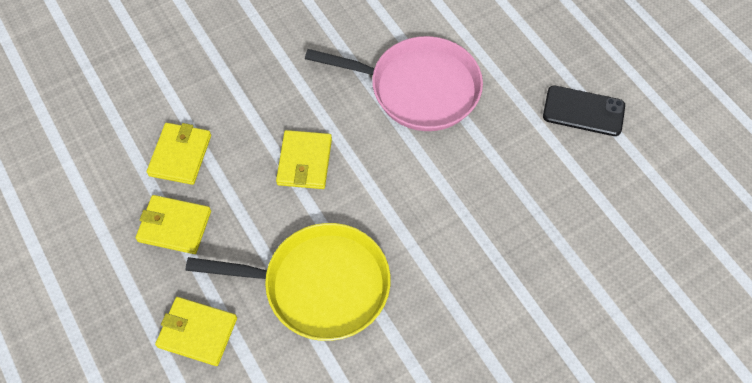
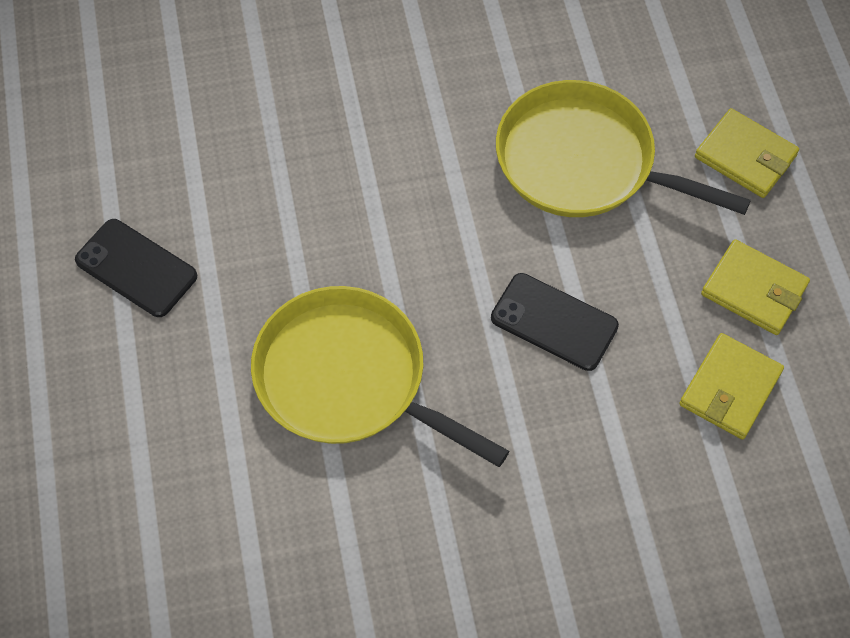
camera: 160 degrees left, 0 degrees up
yellow wallet [276,130,332,189] -> black phone [491,273,619,371]
pink pan [305,36,483,131] -> yellow pan [251,286,509,467]

